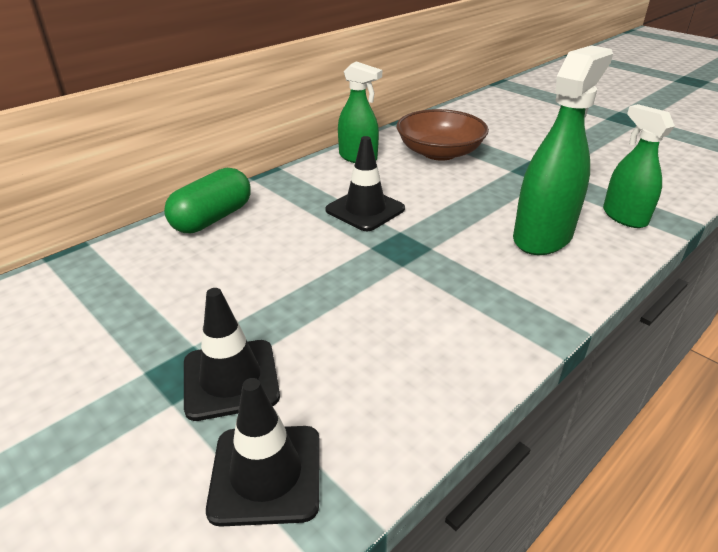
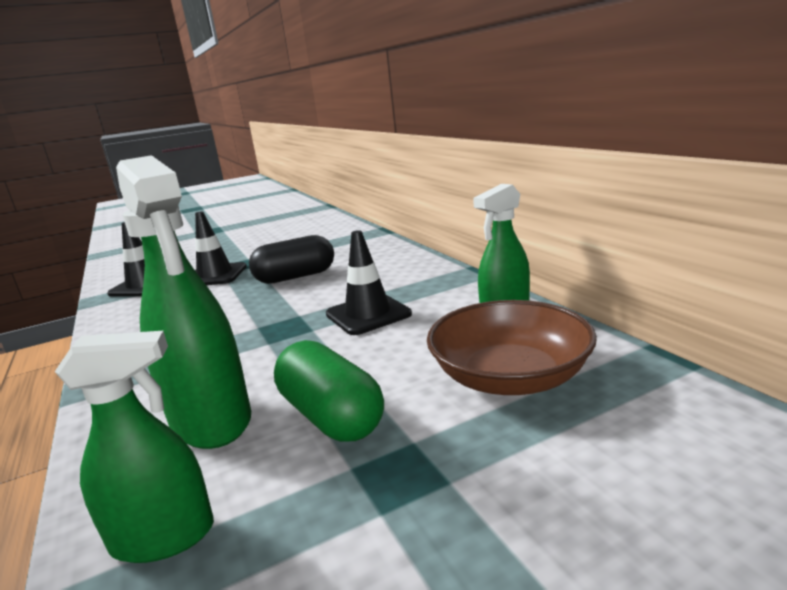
camera: 110 degrees right, 15 degrees down
green capsule [164,168,251,233] -> green capsule moved to [274,340,384,442]
none -> black capsule [249,235,334,284]

